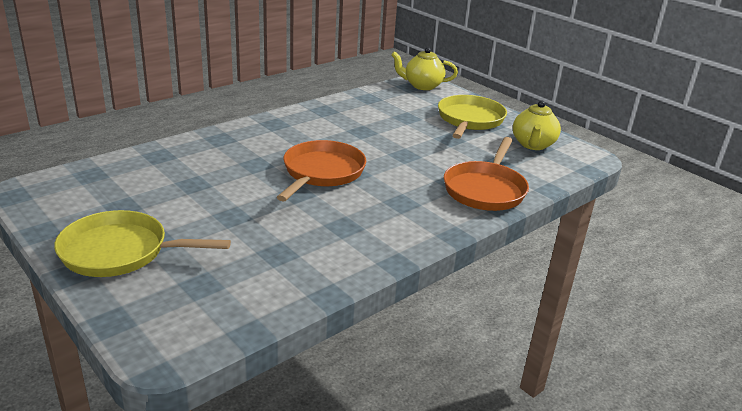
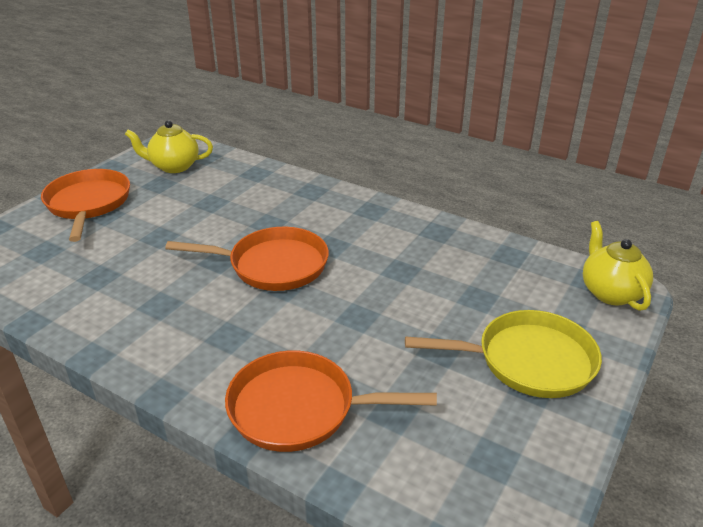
camera: 75 degrees right, 5 degrees up
yellow pan [54,210,231,277] -> orange pan [41,169,130,242]
yellow teapot [513,101,561,150] -> yellow teapot moved to [125,120,213,173]

